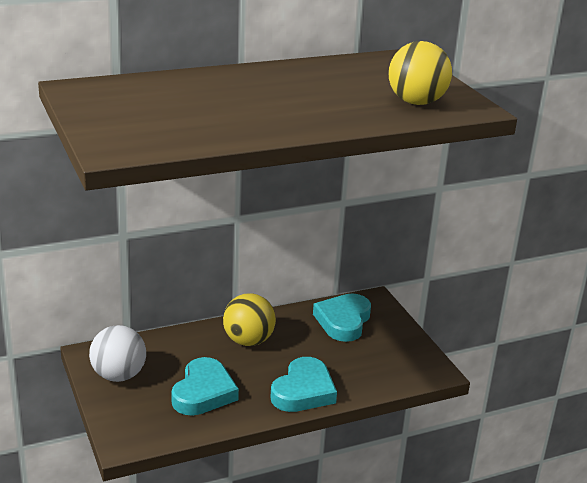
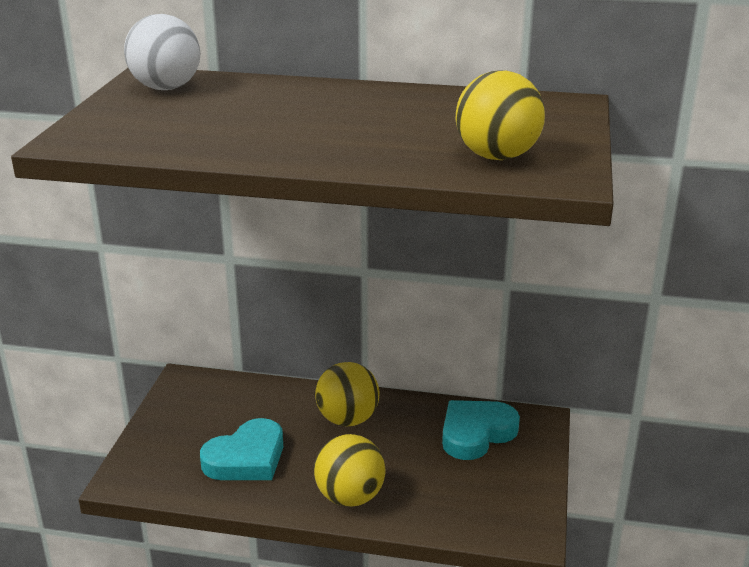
camera: 35 degrees right, 0 degrees up
white ball [89,325,146,382] -> white ball moved to [124,14,200,90]
turquoise heart [271,357,337,412] -> yellow ball [314,434,386,507]

